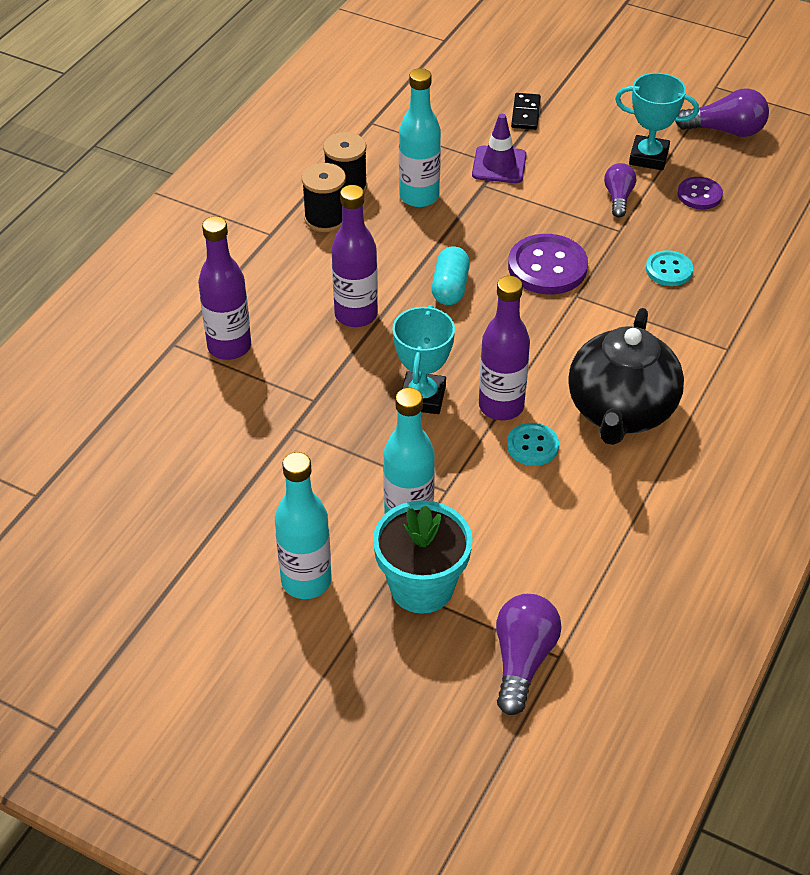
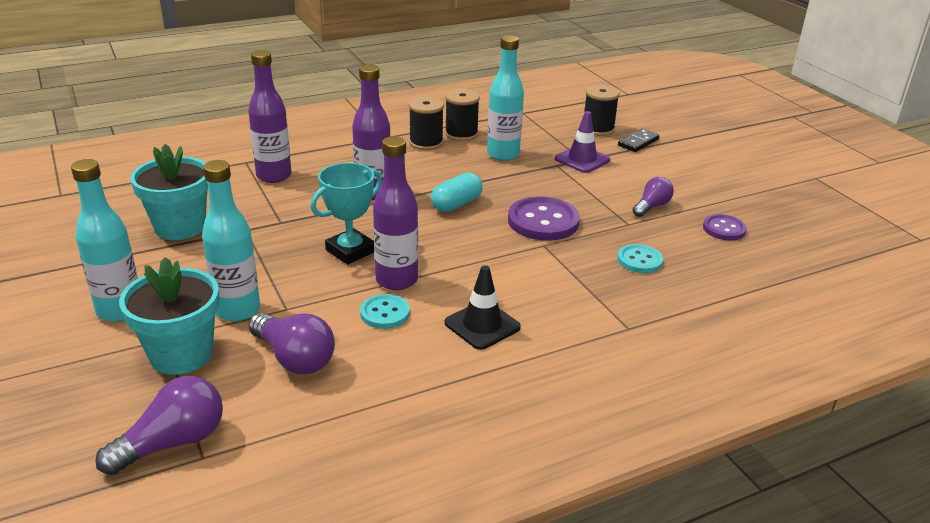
camera: 35 degrees right, 15 degrees down
black teapot [568,308,684,445] -> black traffic cone [445,265,521,350]
turquoise trophy [615,73,699,170] -> none
purple light bulb [675,88,769,137] -> purple light bulb moved to [249,313,335,374]
none -> turquoise flower pot [130,144,208,240]
none -> black spool [584,85,620,136]

